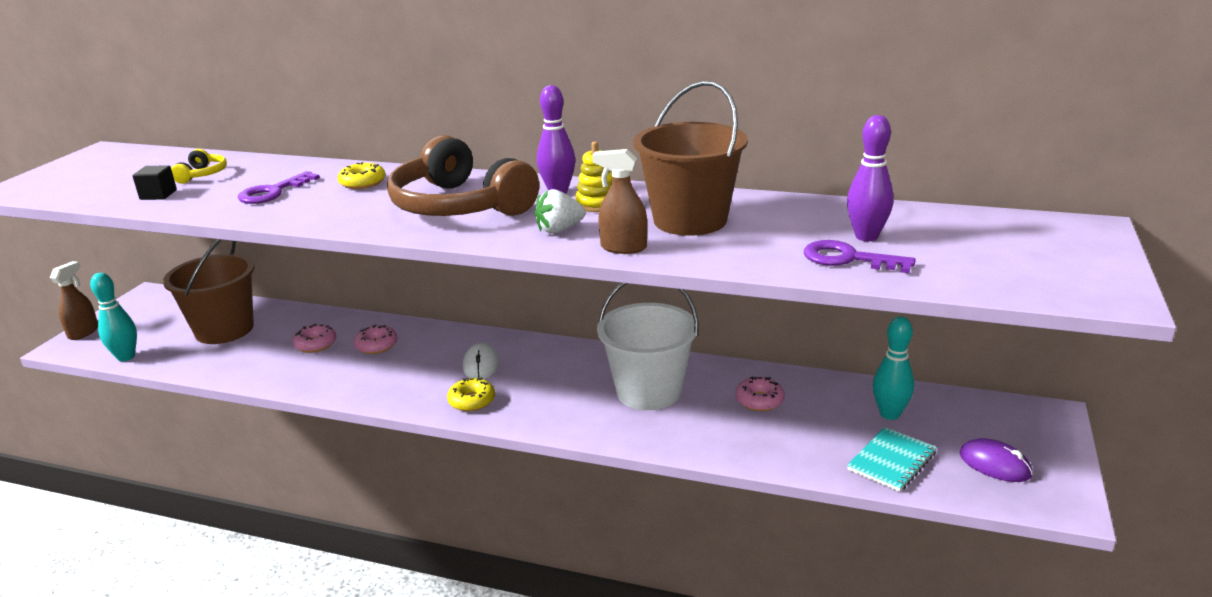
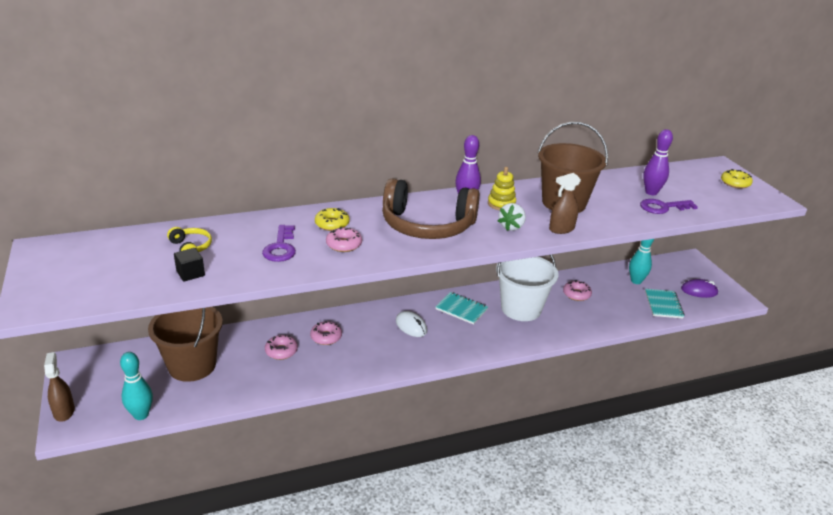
camera: 40 degrees left, 5 degrees up
yellow donut [447,378,495,412] -> yellow donut moved to [721,169,753,189]
none -> pink donut [326,227,362,252]
none -> turquoise notebook [435,292,488,324]

